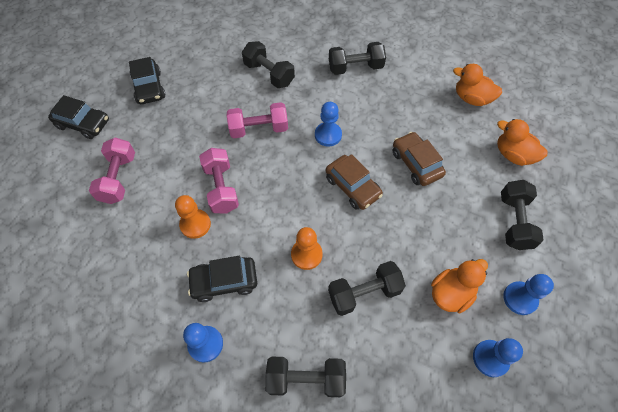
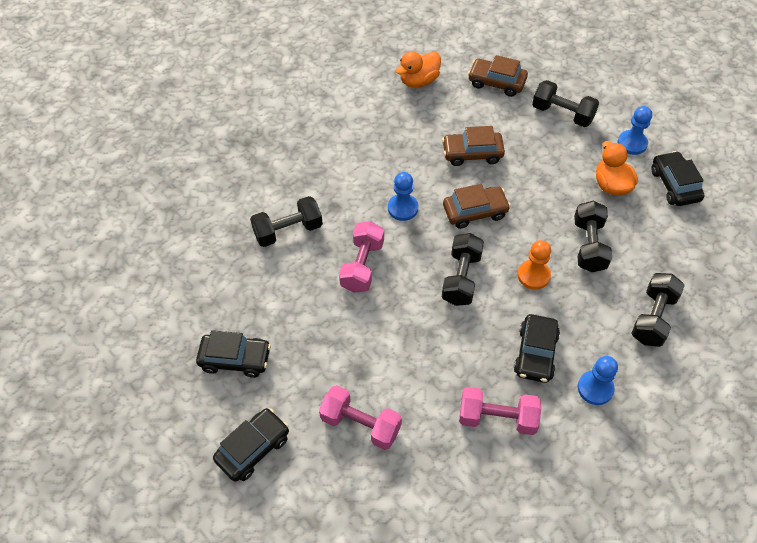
camera: 65 degrees left, 5 degrees down
orange pawn [175,195,211,239] -> none
pink dumbbell [199,148,239,214] -> pink dumbbell moved to [459,387,541,435]
black dumbbell [329,42,386,75] -> black dumbbell moved to [442,233,484,306]
blue pawn [473,338,523,377] -> black car [651,151,705,206]
orange duck [497,119,547,166] -> brown car [468,55,528,97]

